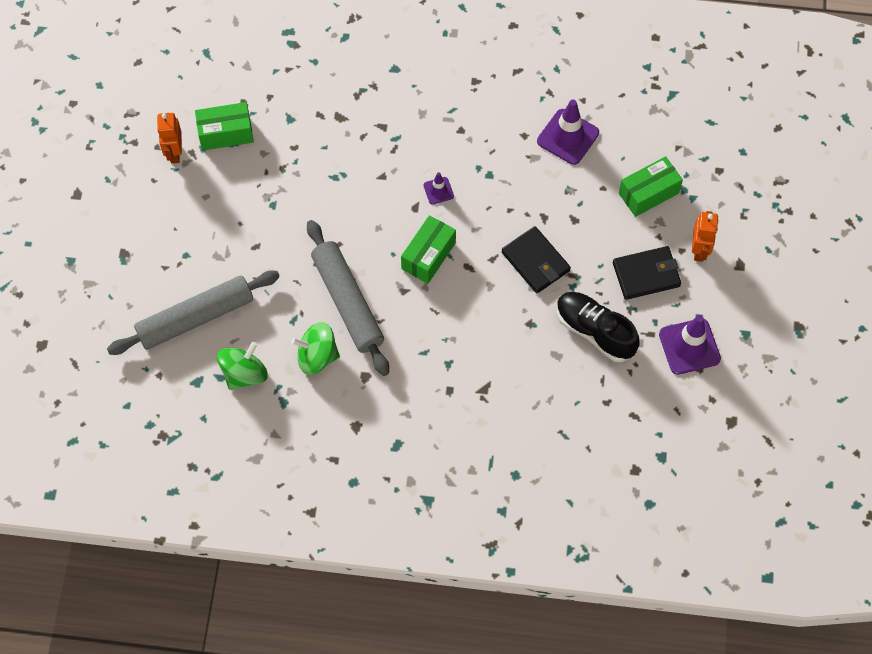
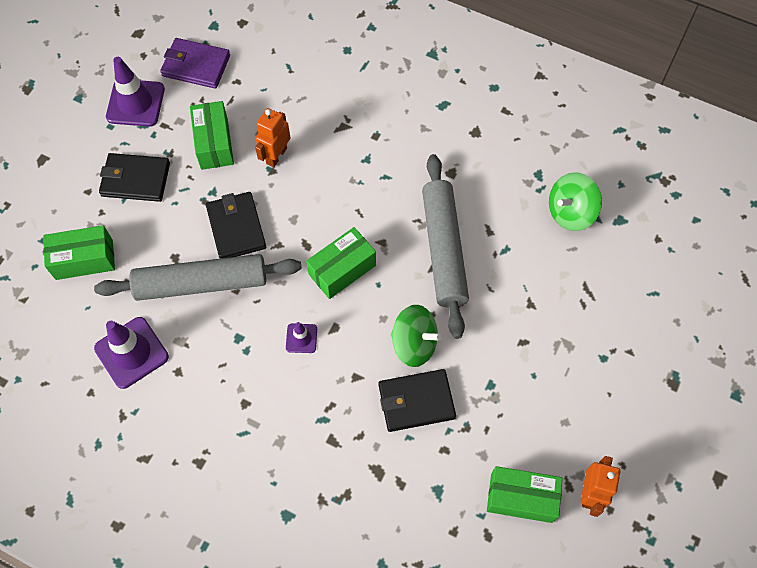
camera: 160 degrees left, 0 degrees up
grey rolling pin [107,271,280,355] -> grey rolling pin moved to [94,254,302,301]
green spinning top [291,322,340,375] -> green spinning top moved to [391,305,442,367]
black shoe [557,292,640,362] -> green box [190,101,234,170]
orange robot [692,211,719,262] -> orange robot moved to [255,108,291,168]
none -> purple wallet [160,38,230,89]
none -> black wallet [379,369,456,432]

